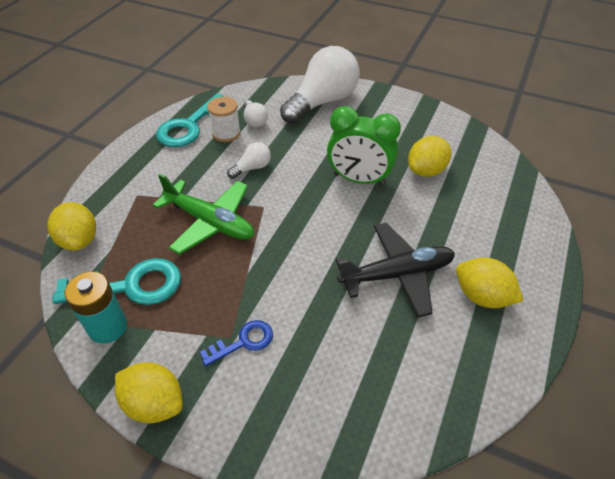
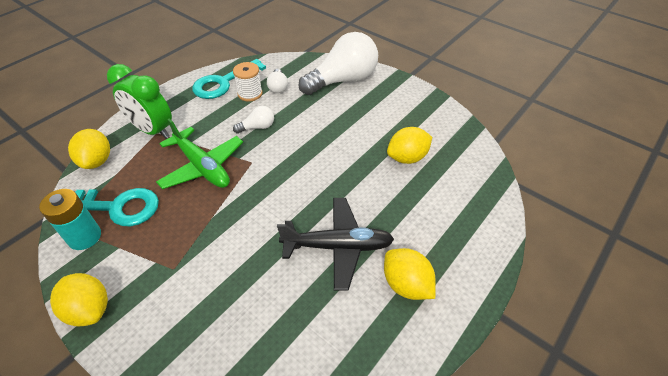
camera: 15 degrees right, 0 degrees up
blue key [200,320,273,367] -> none
green clock [327,106,401,186] -> green clock moved to [107,64,172,139]

